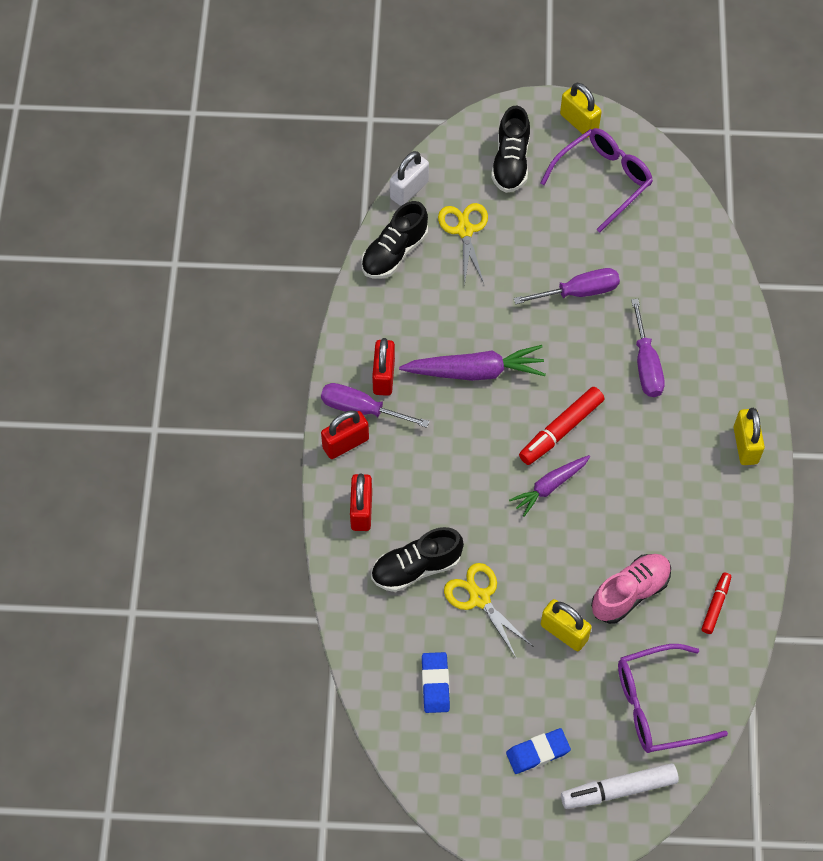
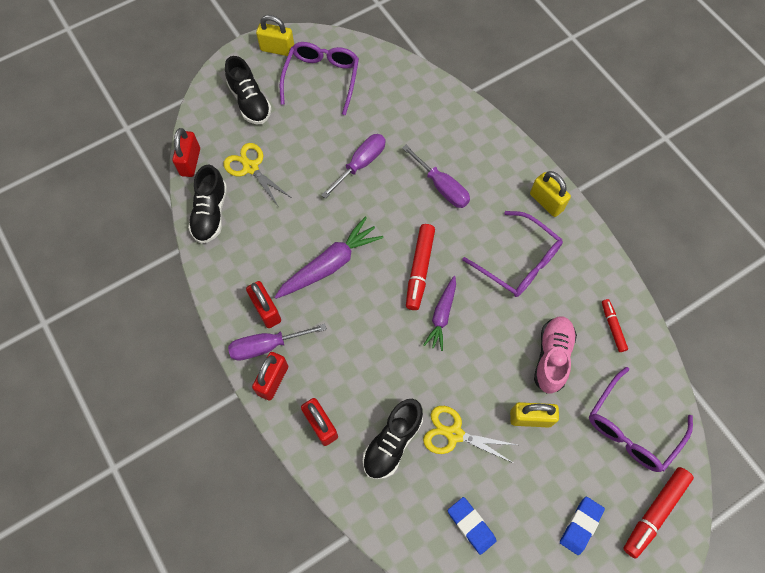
camera: 35 degrees left, 5 degrees up
white padlock [390,151,429,206] -> red padlock [172,128,200,177]
white marker [561,763,679,809] -> red marker [623,467,694,559]
none -> purple glasses [462,211,563,297]

